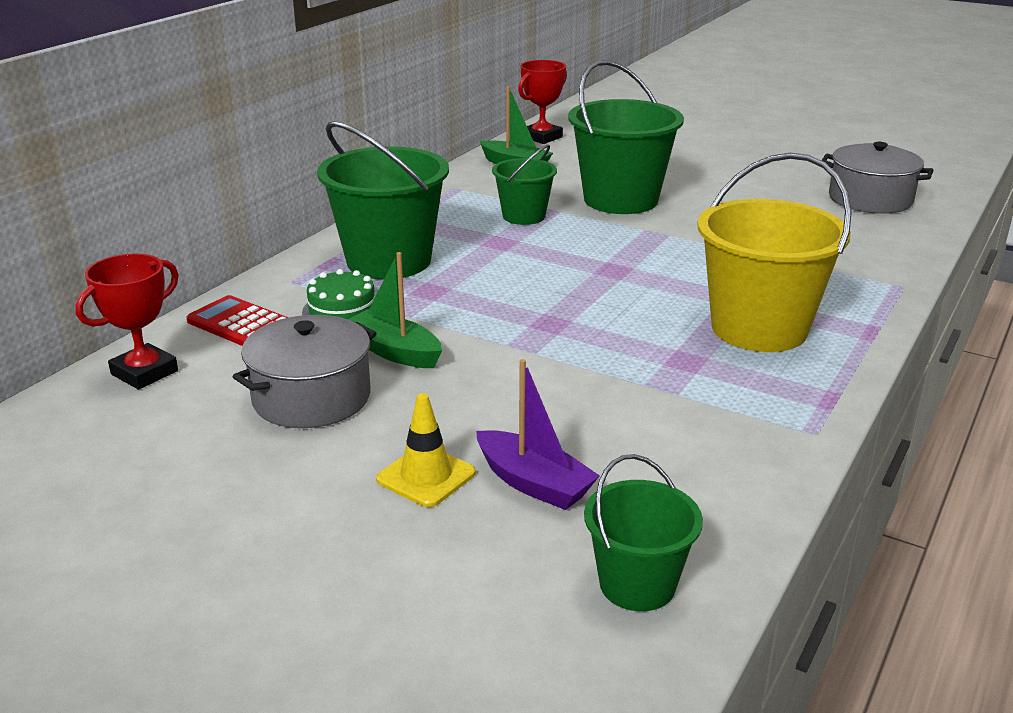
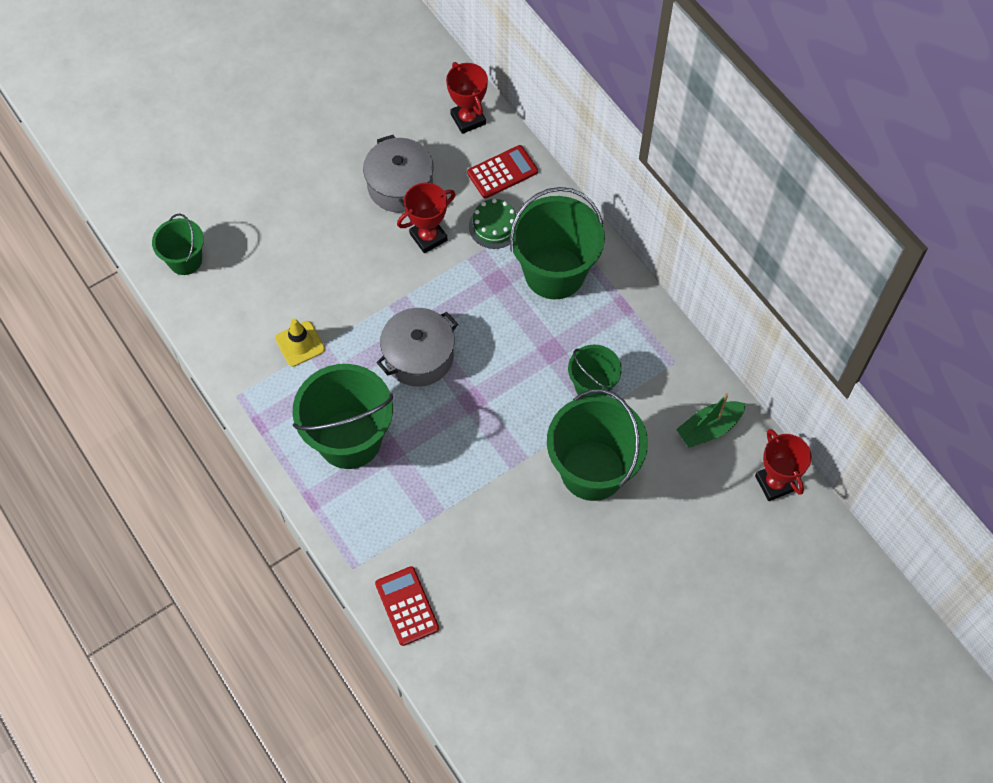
camera: 115 degrees right, 35 degrees up
green boat [348,252,442,368] -> red trophy [397,183,455,253]
yellow traffic cone [376,393,476,507] -> yellow traffic cone moved to [275,318,325,367]
purple boat [476,359,600,510] -> none
yellow bucket [697,153,852,352] -> green bucket [293,364,393,469]
grey pot [821,142,934,214] -> grey pot moved to [376,308,458,387]
none -> red calculator [375,566,439,646]

